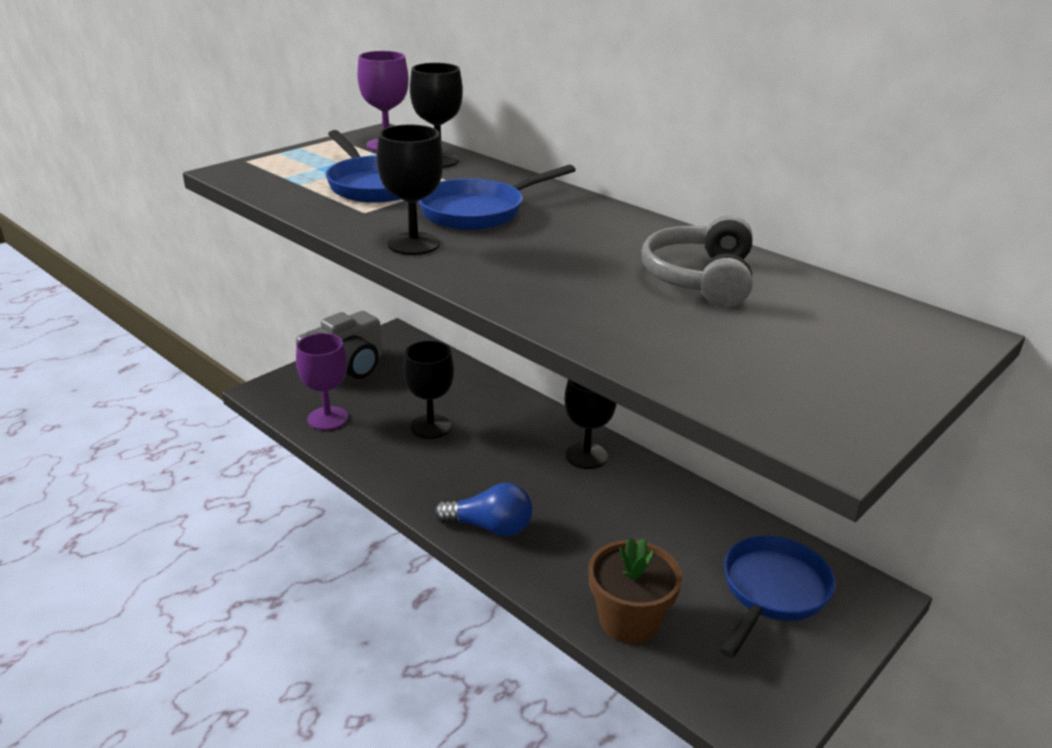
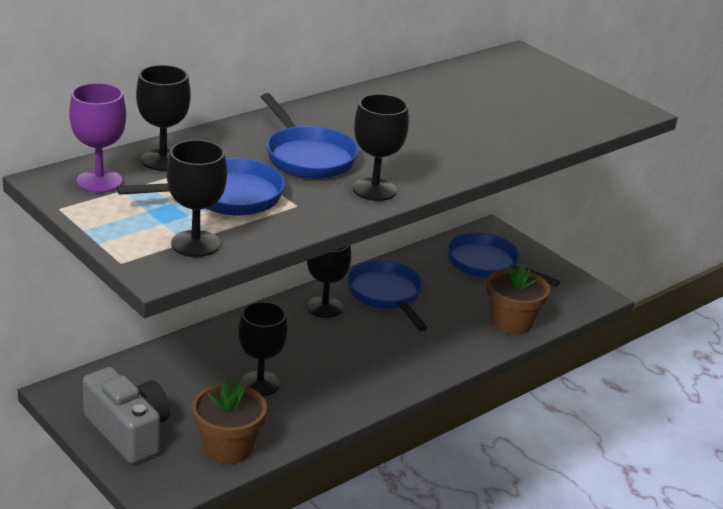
camera: 85 degrees left, 0 degrees up
purple goblet [296,333,348,430] -> brown flower pot [192,380,267,464]
blue light bulb [435,483,532,536] -> none
grey headphones [641,215,753,307] -> none
none -> black goblet [167,140,227,257]
none -> blue pan [347,260,428,331]

